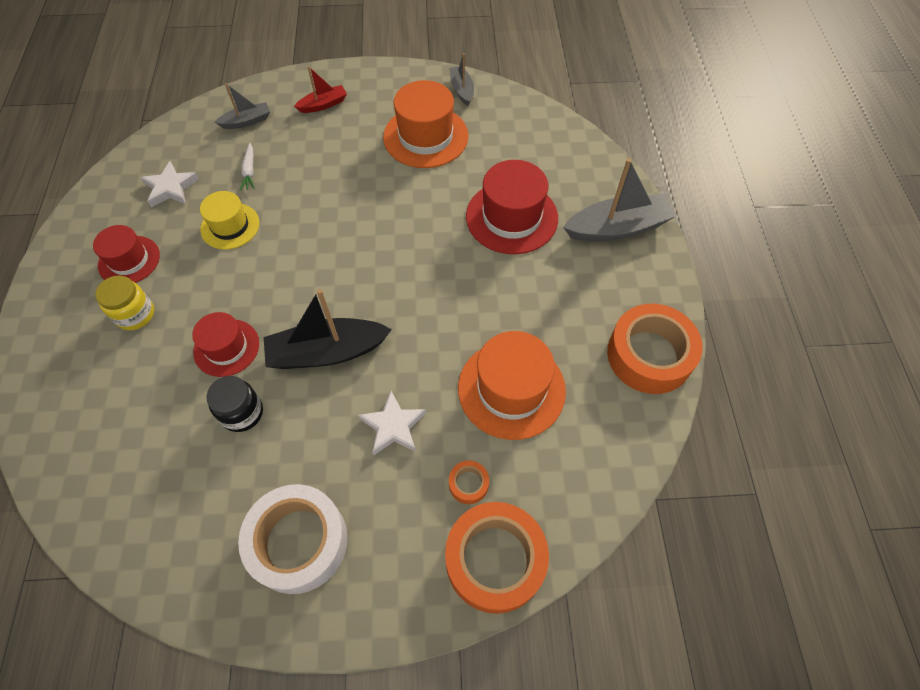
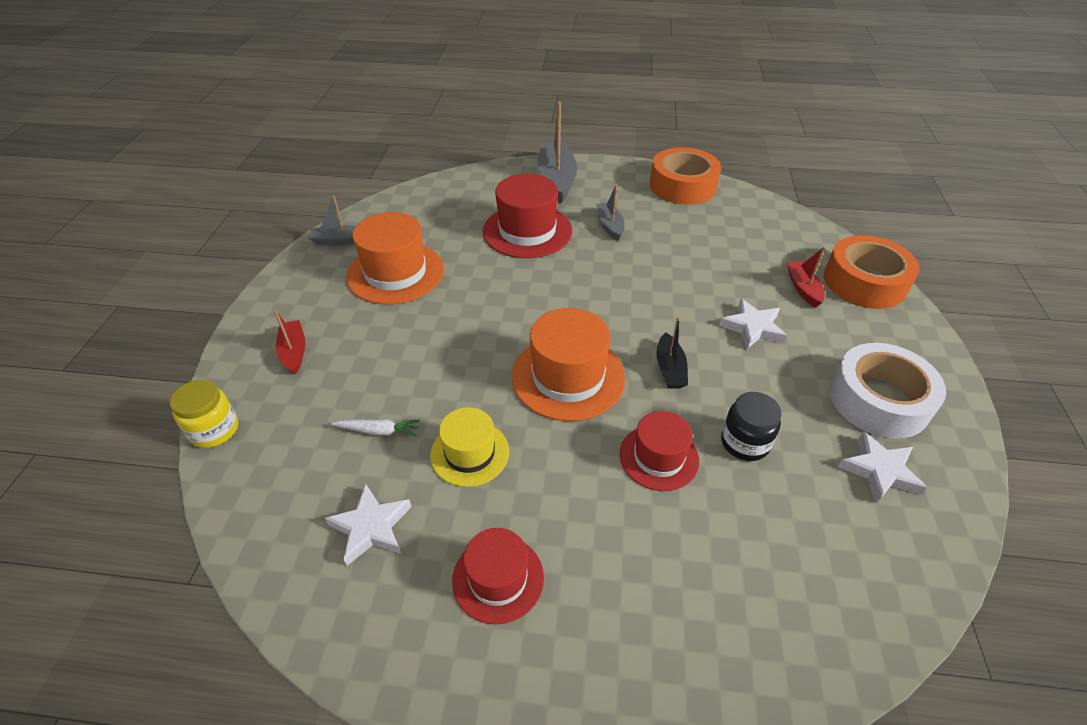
camera: 80 degrees left, 15 degrees down
yellow jar [95,276,154,330] -> yellow jar moved to [170,380,238,448]
grey boat [215,83,270,129] -> grey boat moved to [596,185,625,241]
black boat [264,289,392,369] -> black boat [657,317,688,389], size x0.54
orange tape [449,460,489,504] -> red boat [787,247,825,308]
orange hat [458,331,566,440] -> orange hat moved to [512,308,626,421]
none -> white star [838,431,927,503]

